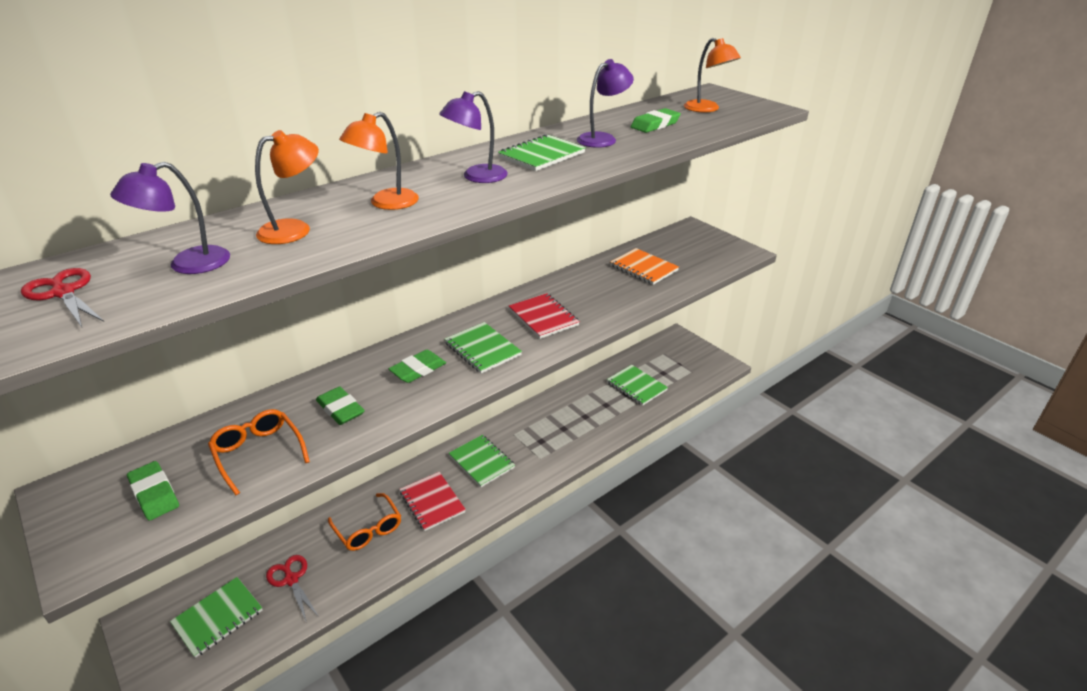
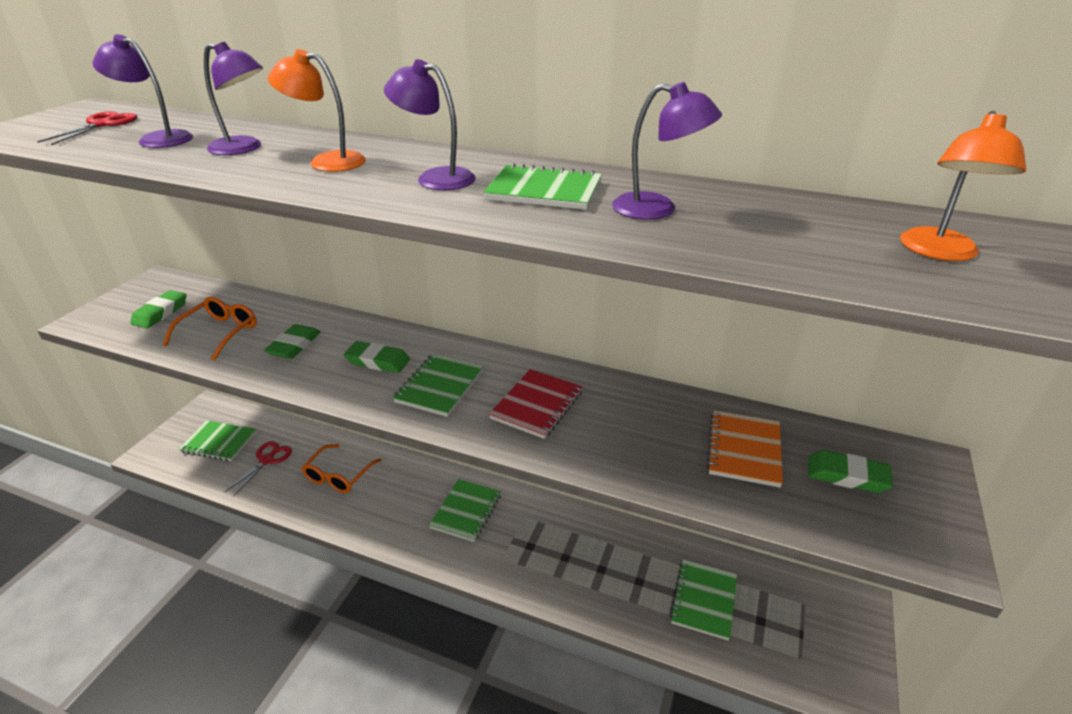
camera: 60 degrees right, 0 degrees up
orange lamp [255,130,319,244] -> purple lamp [204,42,263,155]
red notebook [399,472,466,531] -> none
green eraser [631,108,681,133] -> green eraser moved to [808,450,893,493]

